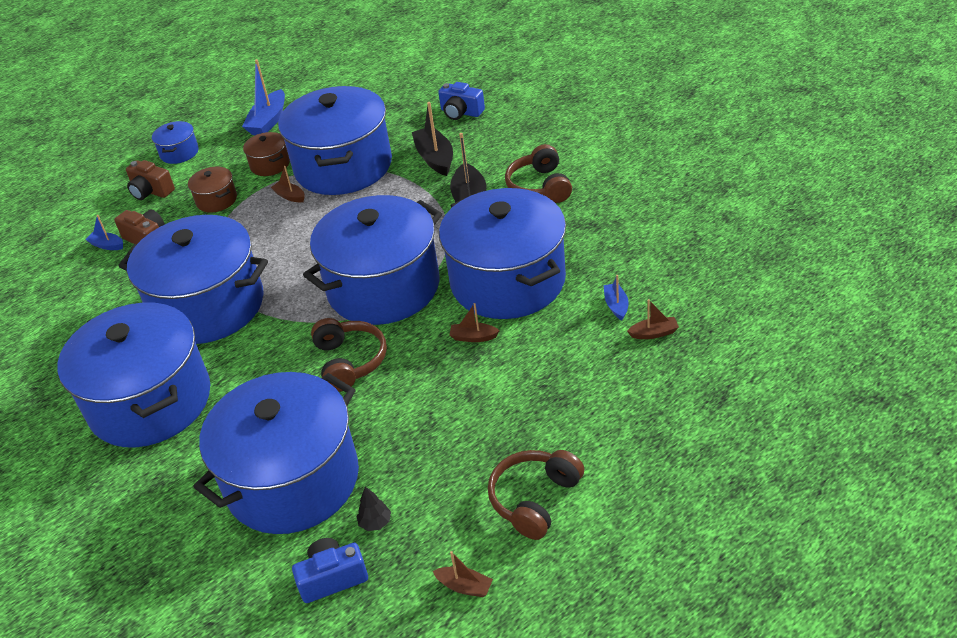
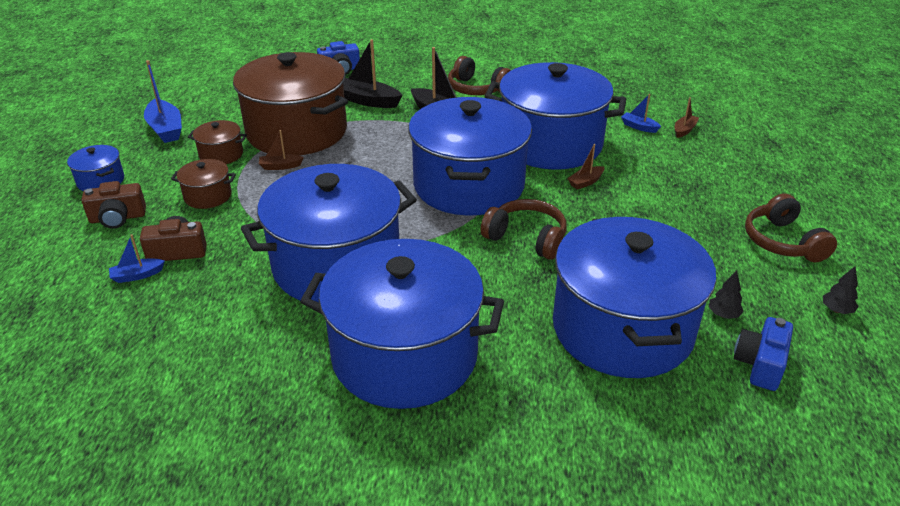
camera: 50 degrees left, 5 degrees down
blue pot [278,86,392,195] -> brown pot [233,52,348,155]
brown boat [433,551,493,597] -> black tree [823,266,858,314]

